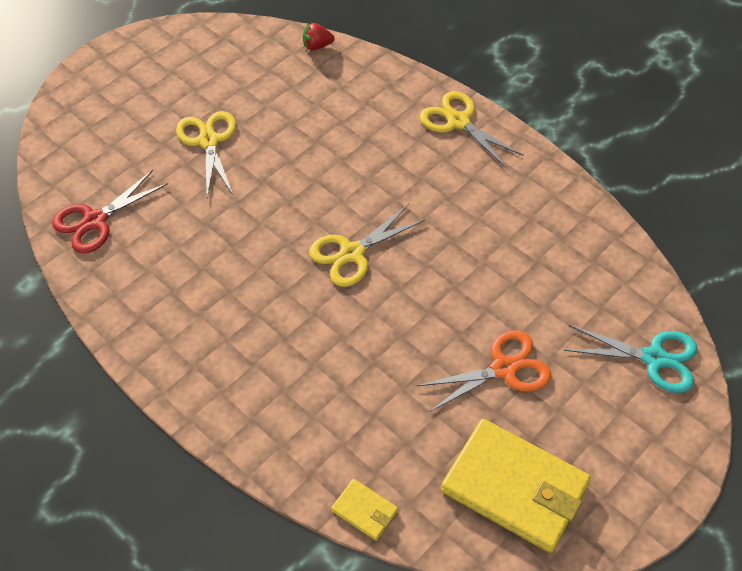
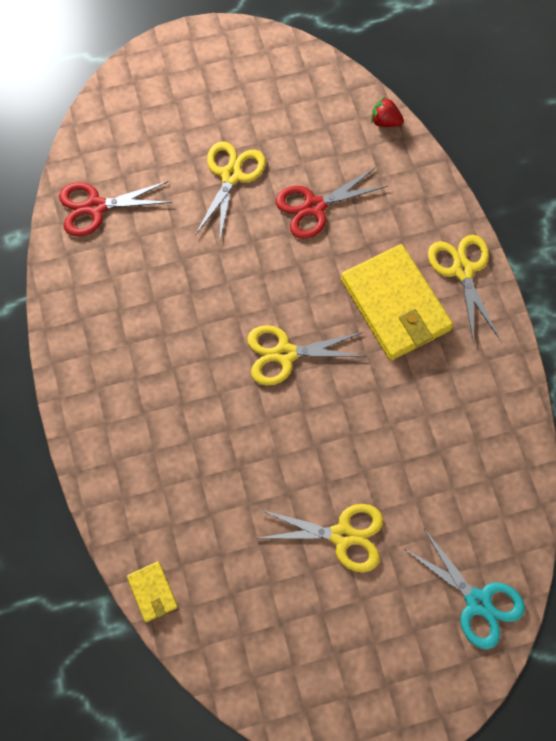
camera: 30 degrees right, 15 degrees up
orange scissors [417,330,551,411] -> yellow scissors [259,504,383,572]
yellow wallet [441,419,591,553] -> yellow wallet moved to [341,244,453,361]
none -> red scissors [276,167,388,239]

